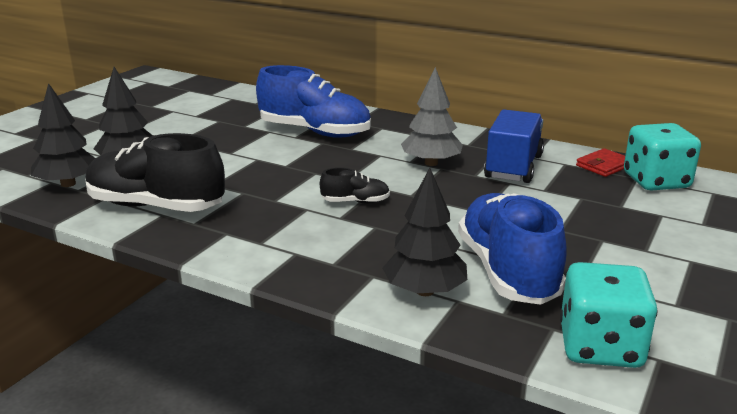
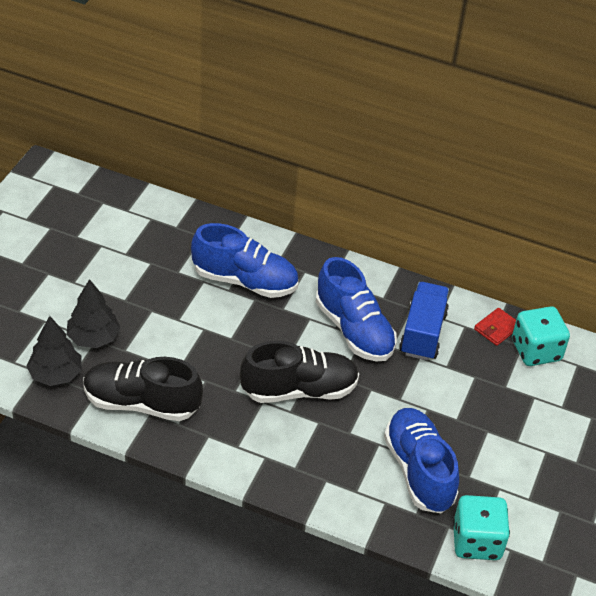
camera: 10 degrees left, 20 degrees up
black shoe [320,168,390,203] -> black shoe [240,341,359,403], size x2.17
black tree [382,168,467,296] -> none
grey tree [401,67,463,166] -> blue shoe [316,257,397,362]

